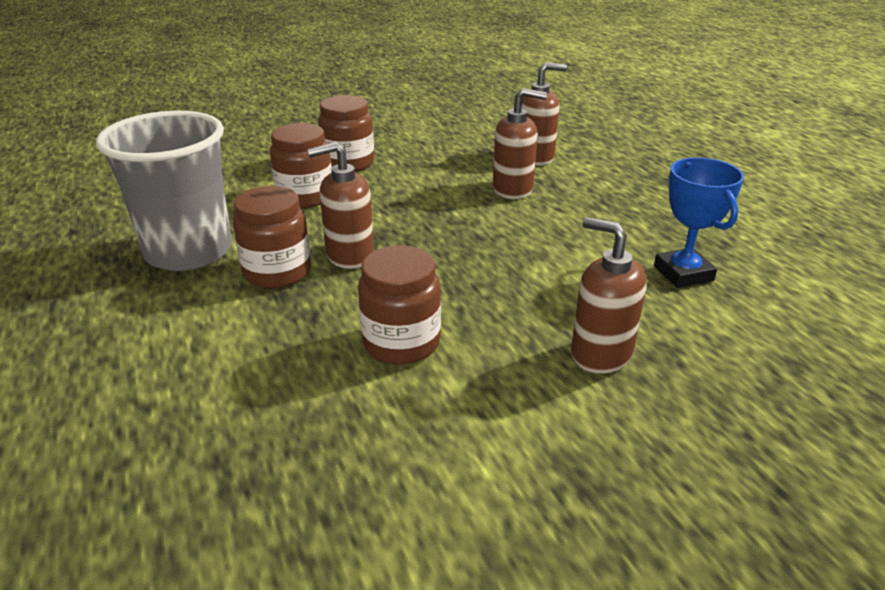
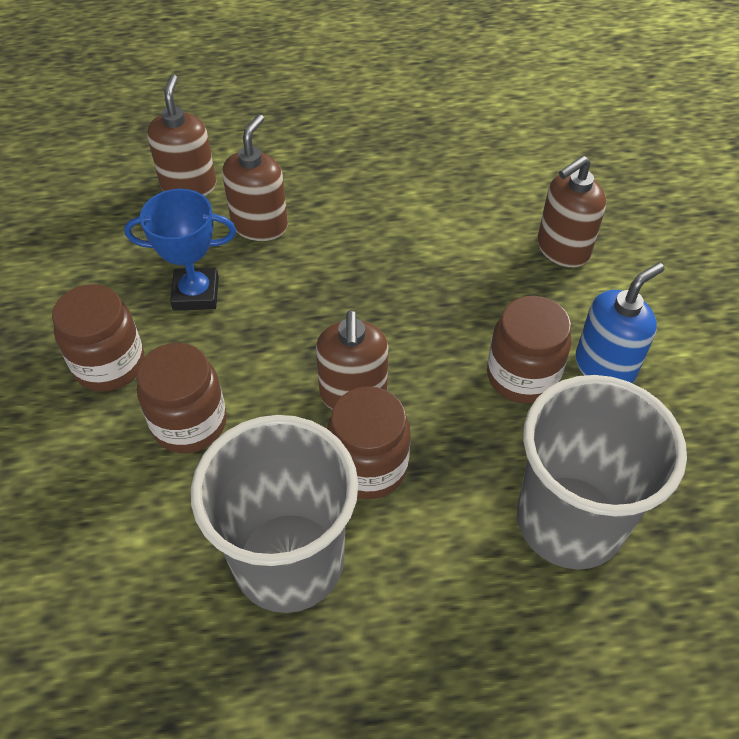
camera: 75 degrees left, 20 degrees up
blue trophy [654,157,744,288] -> blue trophy moved to [124,189,236,311]
none -> grey cup [517,375,687,570]
none -> blue soap dispenser [575,263,664,383]

